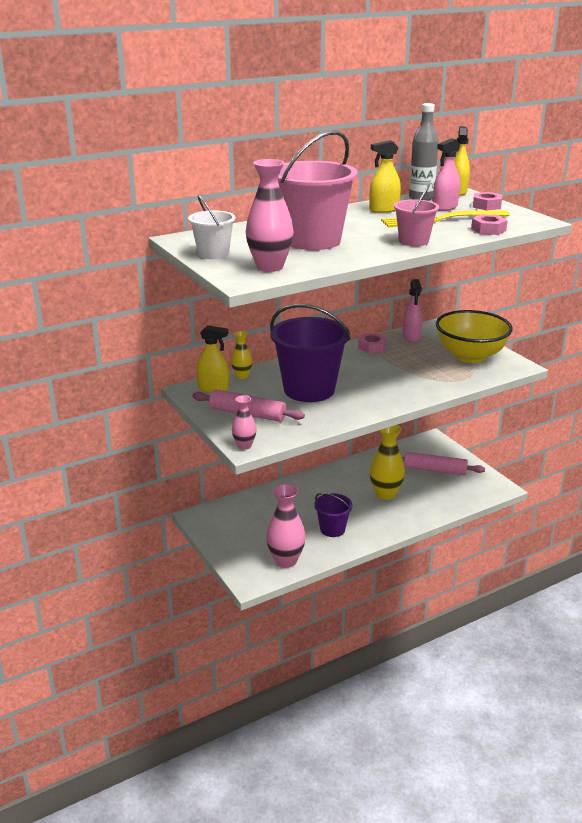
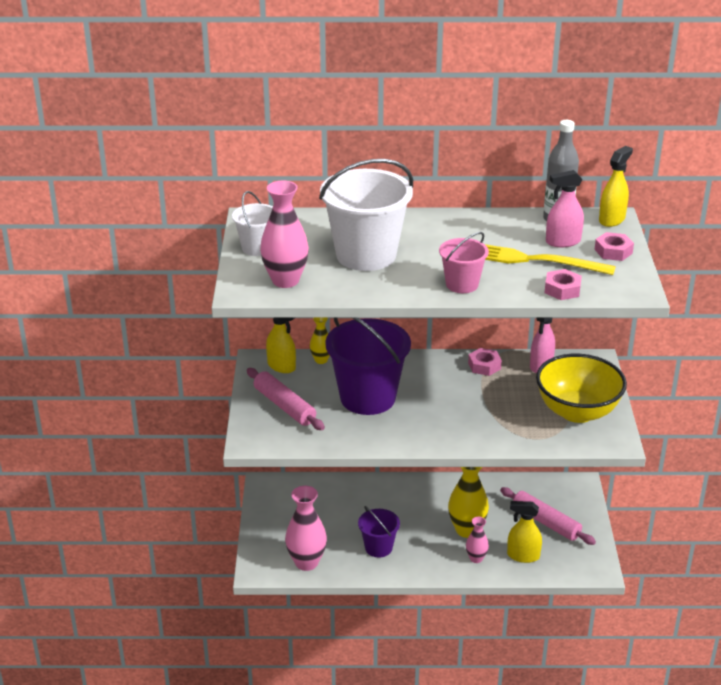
camera: 30 degrees right, 5 degrees up
pink vase [232,395,257,450] -> pink vase moved to [466,517,489,563]
pink bucket [278,130,358,250] -> white bucket [319,159,413,271]
yellow spray bottle [369,140,401,213] -> yellow spray bottle moved to [507,501,542,563]

